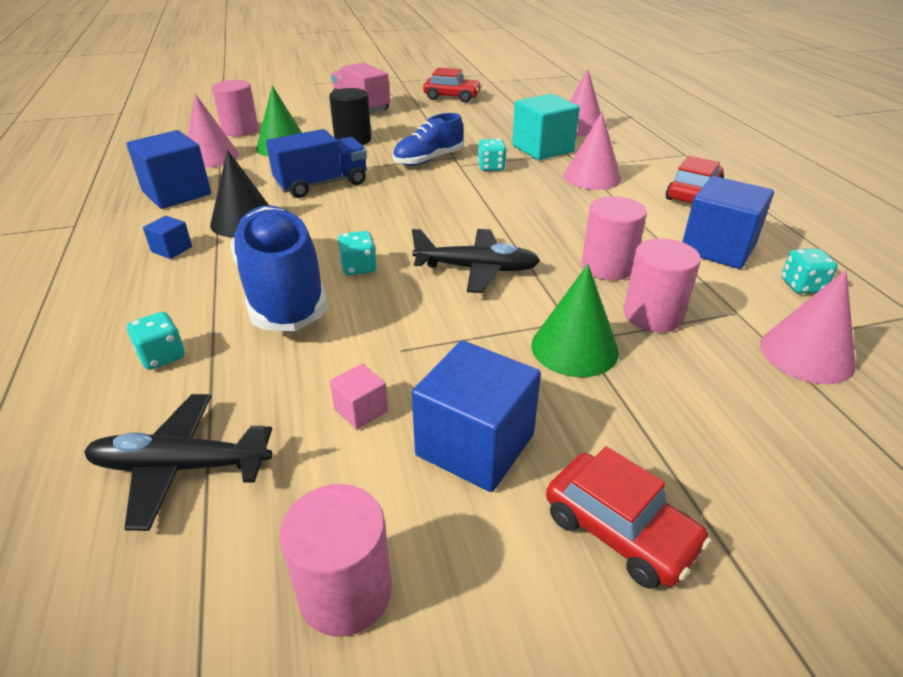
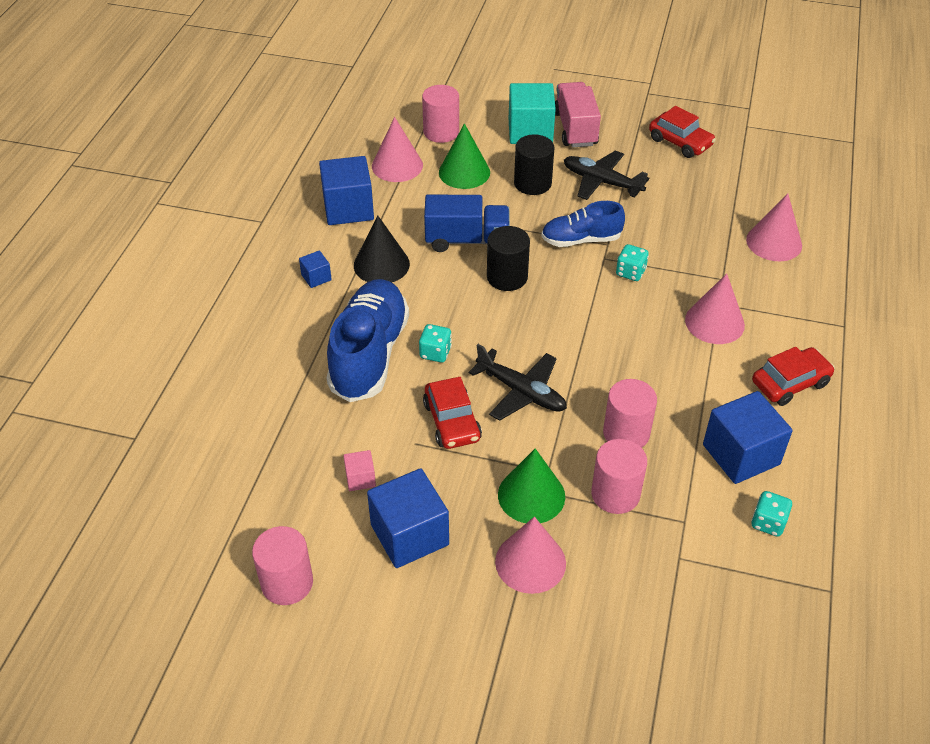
camera: 30 degrees right, 10 degrees up
black plane [84,394,272,531] -> black plane moved to [564,151,649,200]
turquoise dice [127,312,185,370] -> none
turquoise cube [512,94,580,160] -> turquoise cube moved to [509,83,556,144]
red car [546,446,711,589] -> red car moved to [423,377,482,449]
pink cone [760,270,856,384] -> pink cone moved to [495,517,566,594]
none -> black cylinder [487,226,530,291]

